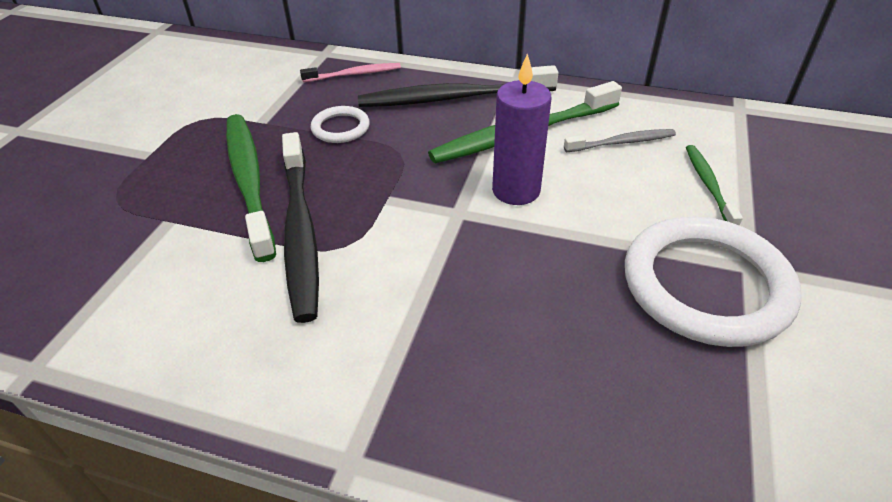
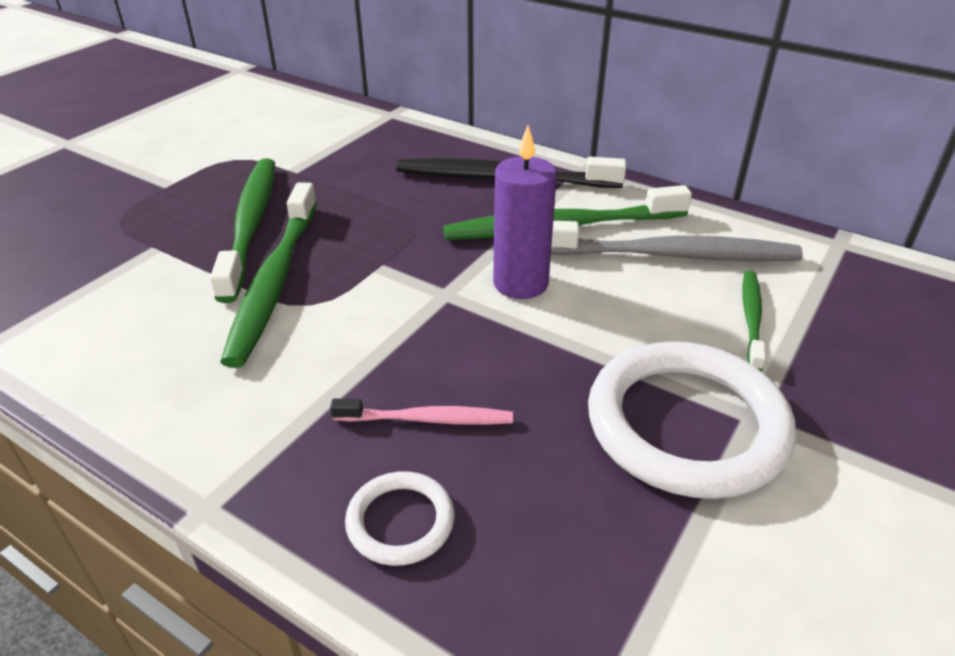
camera: 15 degrees right, 5 degrees down
black toothbrush [282,132,319,323] -> green toothbrush [220,182,317,368]
pink toothbrush [300,63,401,82] -> pink toothbrush moved to [330,399,513,425]
white ring [311,106,370,143] -> white ring moved to [345,471,454,566]
grey toothbrush [564,129,676,152] -> grey toothbrush [551,221,803,261], size x1.89

